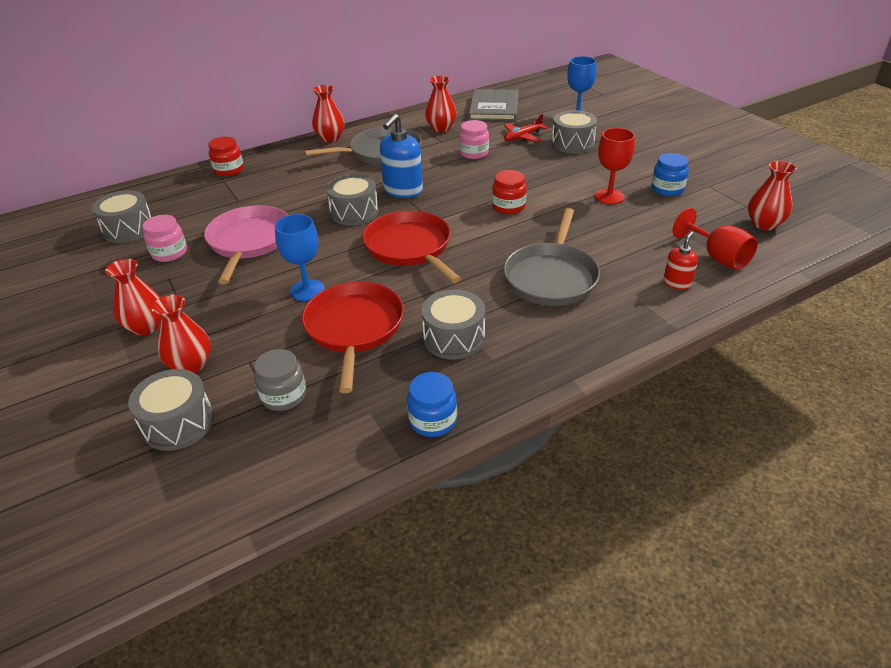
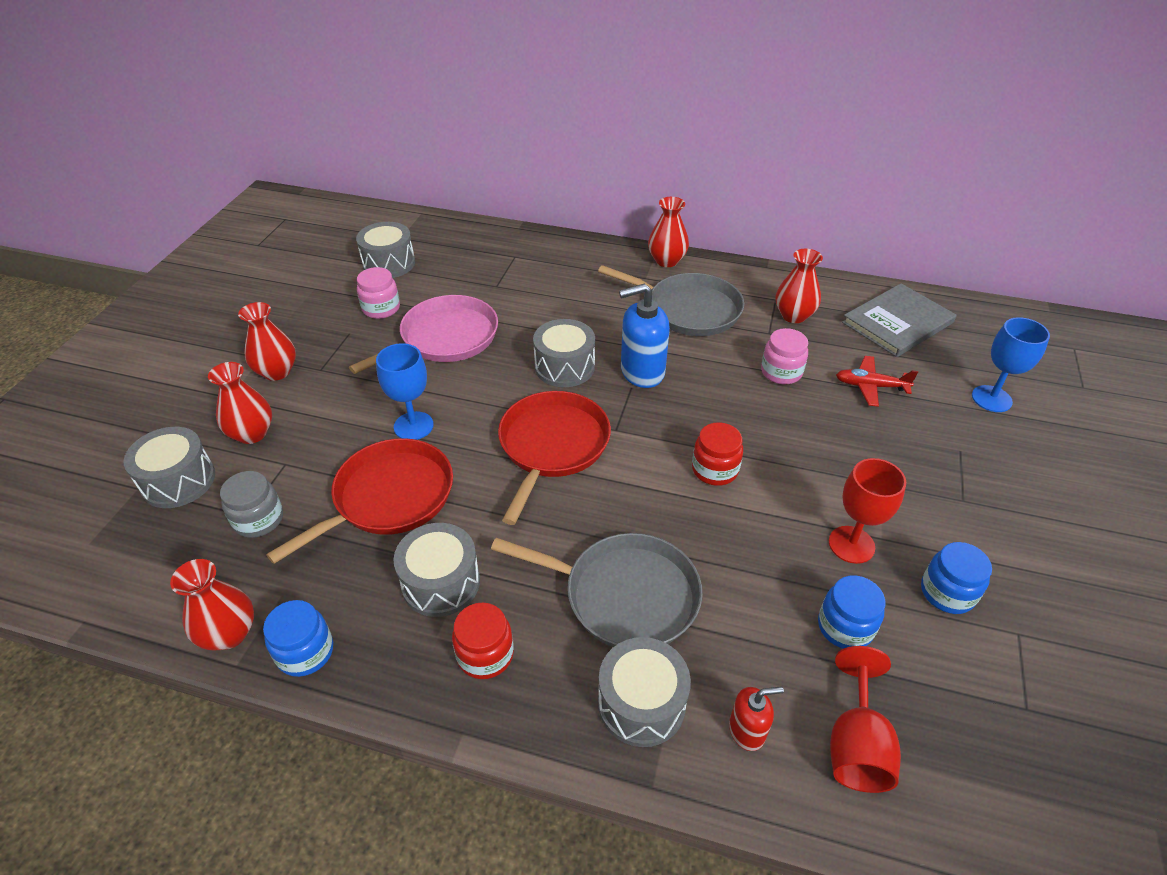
camera: 45 degrees right, 5 degrees up
red jar [208,137,244,176] -> red jar moved to [452,603,514,679]
grey pan [504,208,600,306] -> grey pan turned 135 degrees counterclockwise [491,533,703,647]
grey drum [552,110,597,154] -> grey drum moved to [598,637,691,747]
red vase [748,161,797,230] -> red vase moved to [170,559,254,650]
none -> blue jar [818,576,885,649]

